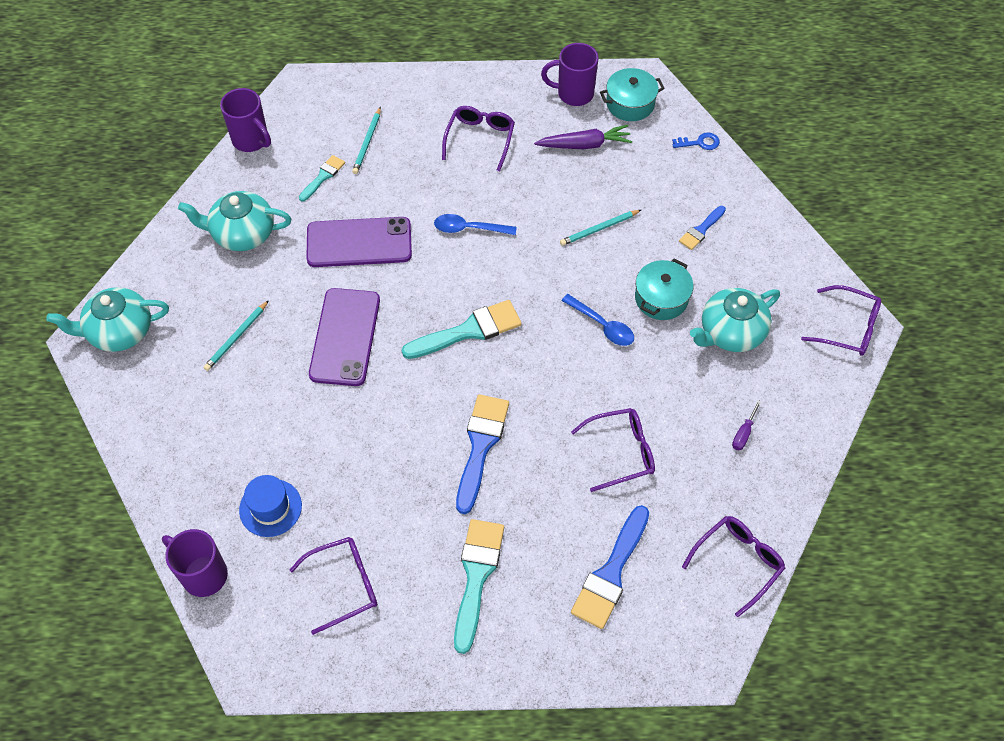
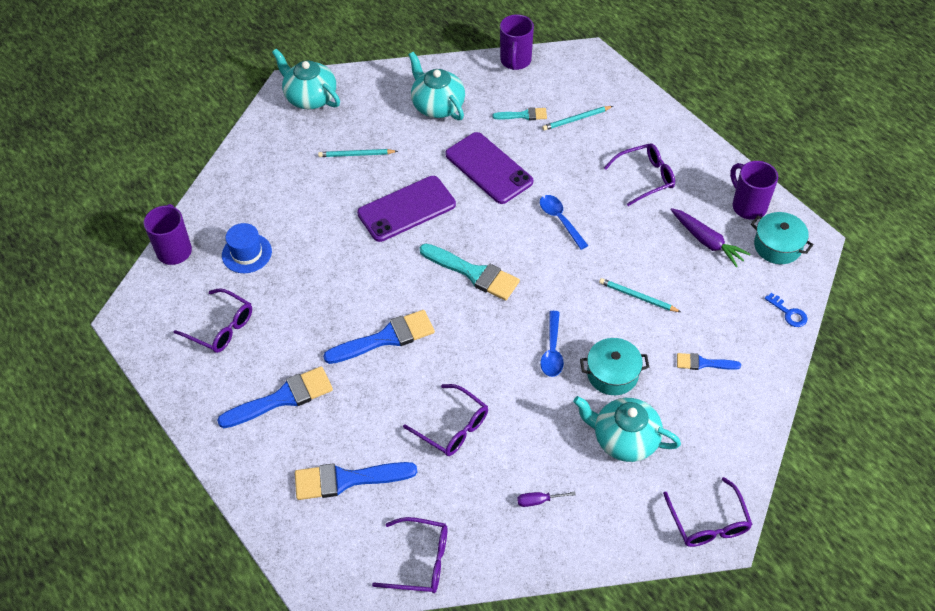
camera: 55 degrees right, 5 degrees down
turquoise brush [454,519,504,654] -> blue brush [217,366,333,428]

